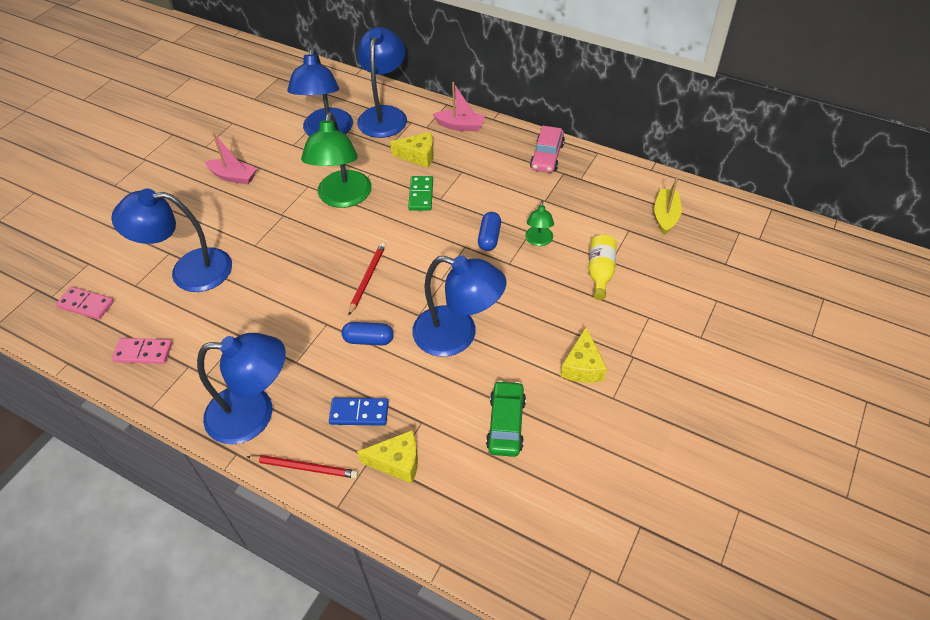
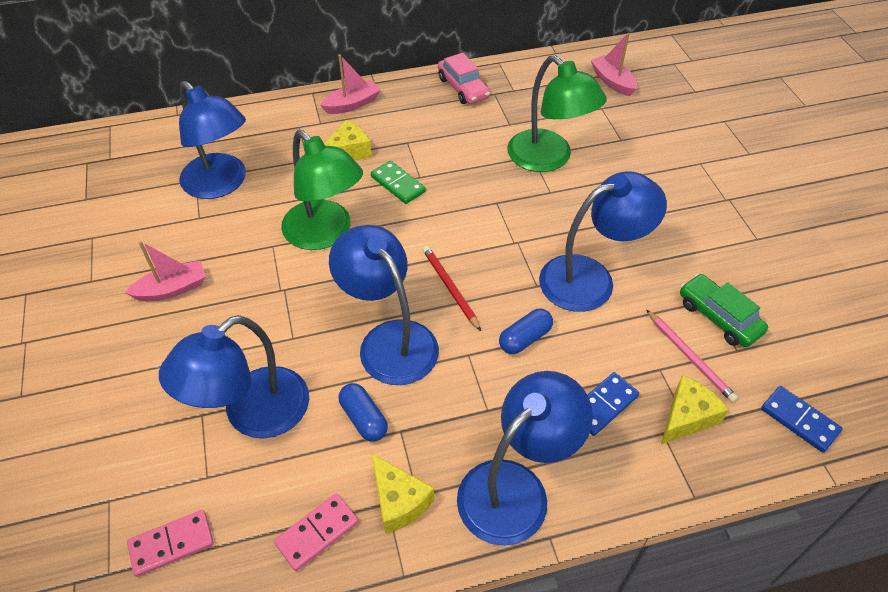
camera: 45 degrees left, 0 degrees up
red pencil [247,455,358,478] -> none
blue lamp [357,27,407,138] -> blue lamp moved to [329,225,439,385]
blue capsule [478,212,501,251] -> blue capsule moved to [339,383,388,442]
green lamp [525,201,554,246] -> green lamp [507,55,607,172], size x2.06
yellow cheese [561,327,607,383] -> yellow cheese moved to [371,453,434,534]
yellow bottle [588,235,617,300] -> none
yellow boat [654,177,682,235] -> pink boat [591,33,637,96]
none -> pink pencil [646,310,738,403]
none -> blue domino [761,386,843,453]

